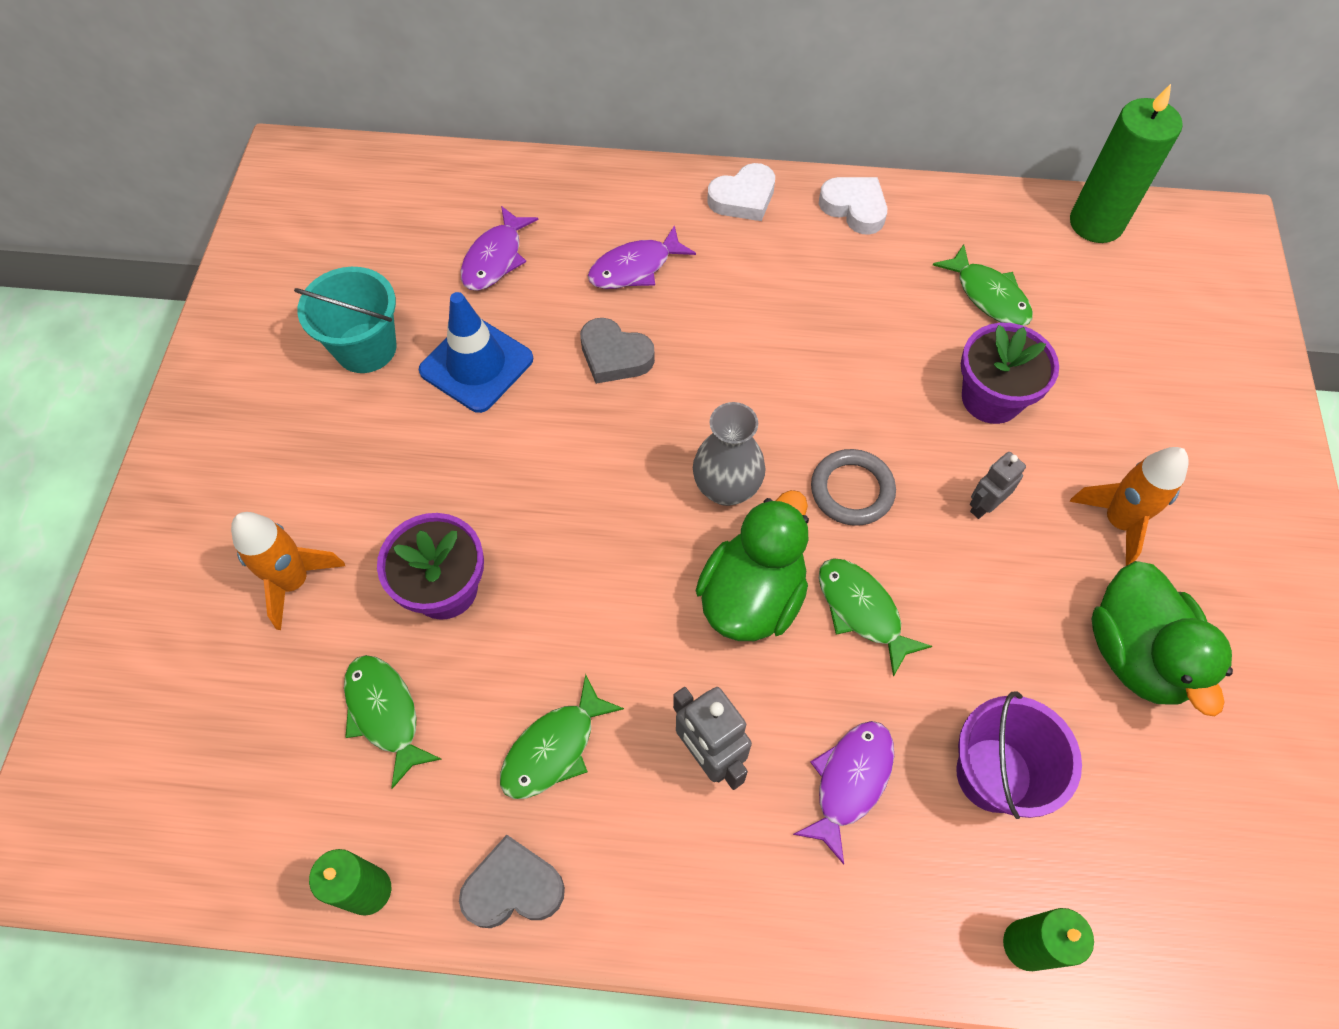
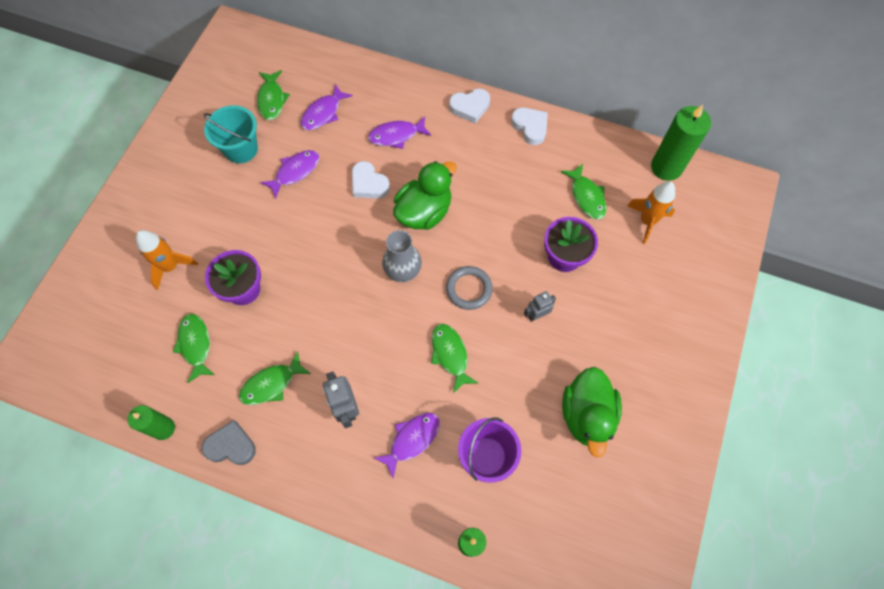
camera: 15 degrees right, 5 degrees up
blue traffic cone [419,292,533,413] -> purple fish [260,150,319,199]
grey heart [580,318,655,384] -> white heart [352,161,390,199]
green duck [696,490,809,641] -> green duck moved to [393,161,457,230]
orange rocket [1070,447,1189,566] -> orange rocket moved to [627,181,675,244]
none -> green fish [257,70,290,120]

